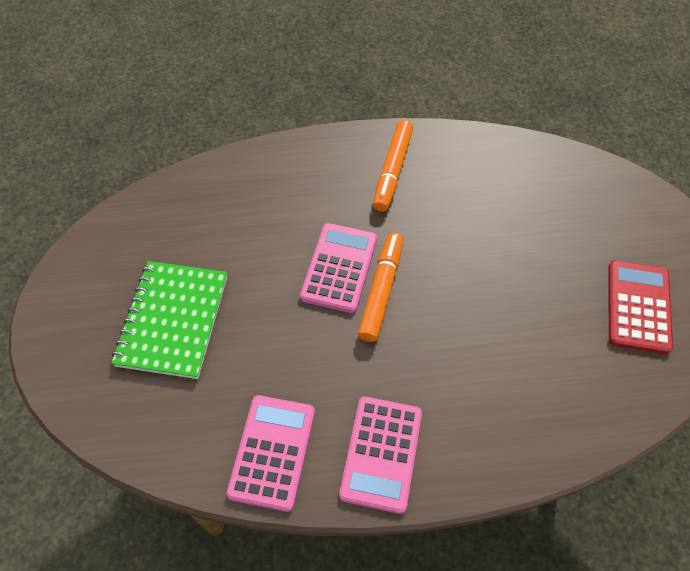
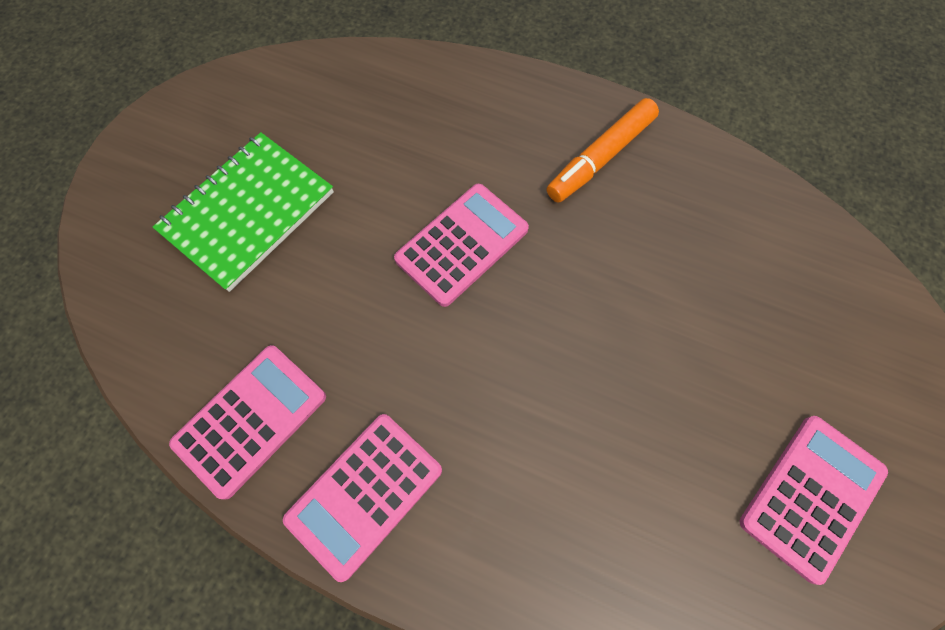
camera: 30 degrees right, 10 degrees up
orange marker [358,232,403,342] -> none
red calculator [608,260,673,354] -> pink calculator [740,416,888,585]

